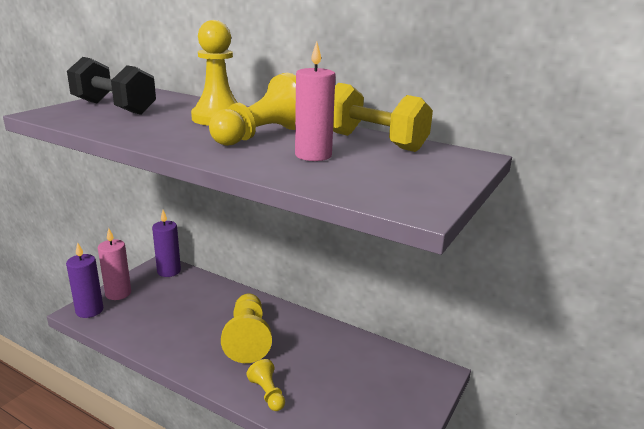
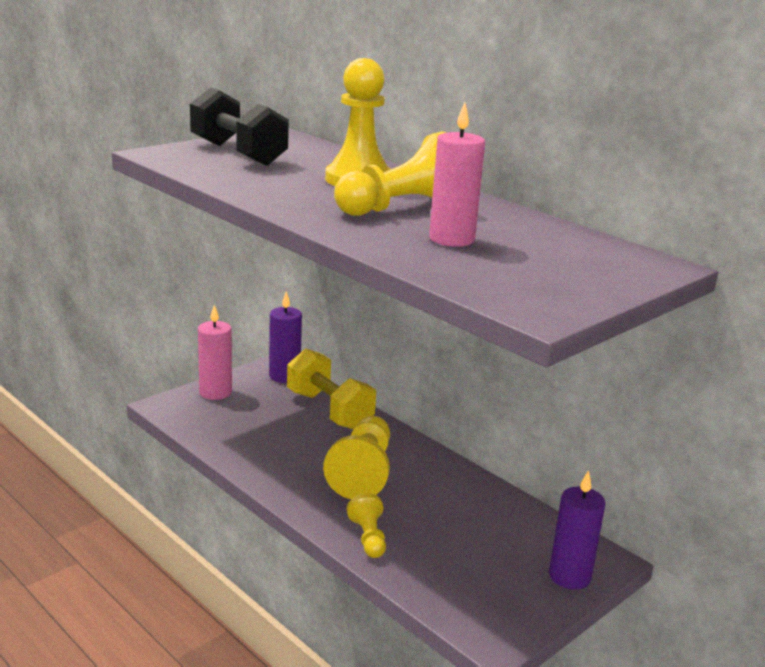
camera: 15 degrees right, 0 degrees up
purple candle [66,242,103,318] -> purple candle moved to [549,470,606,590]
yellow dumbbell [333,83,433,152] -> yellow dumbbell moved to [287,349,376,429]

